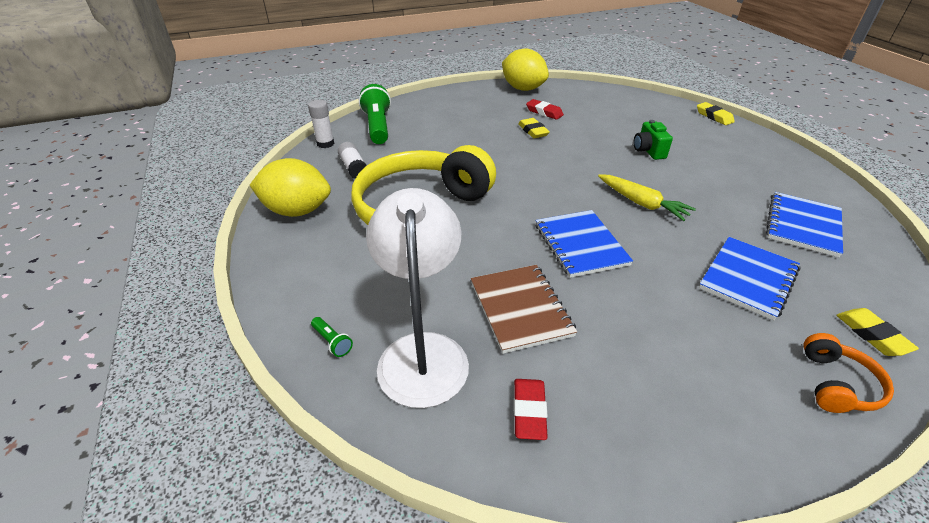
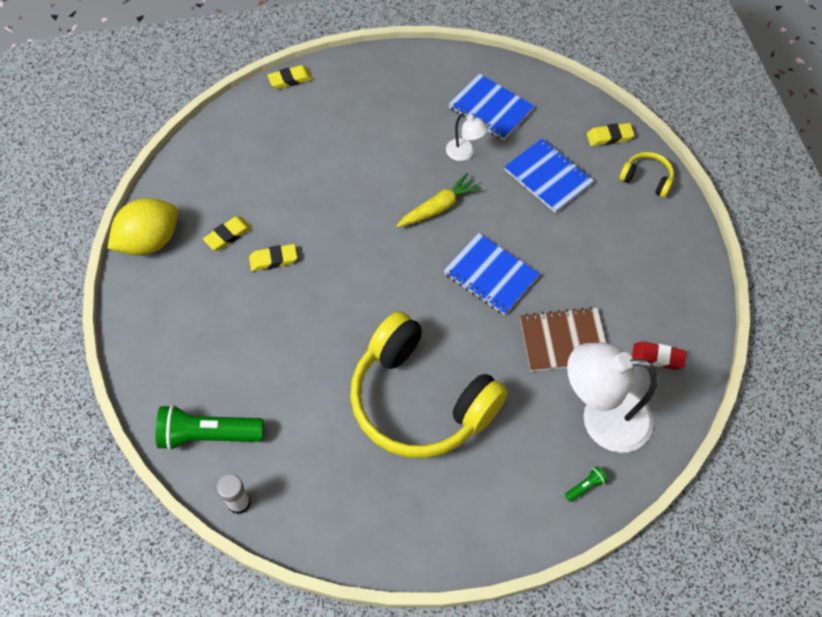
camera: 80 degrees left, 20 degrees up
yellow lemon [250,158,331,217] -> none
white glue stick [338,142,367,179] -> none
red eraser [526,99,564,120] -> yellow eraser [203,216,252,250]
blue notebook [536,210,633,278] -> blue notebook turned 45 degrees clockwise [443,233,540,315]
green camera [634,120,673,160] -> none
orange headphones [803,333,894,413] -> yellow headphones [619,152,674,198]
none -> white lamp [446,112,488,161]

